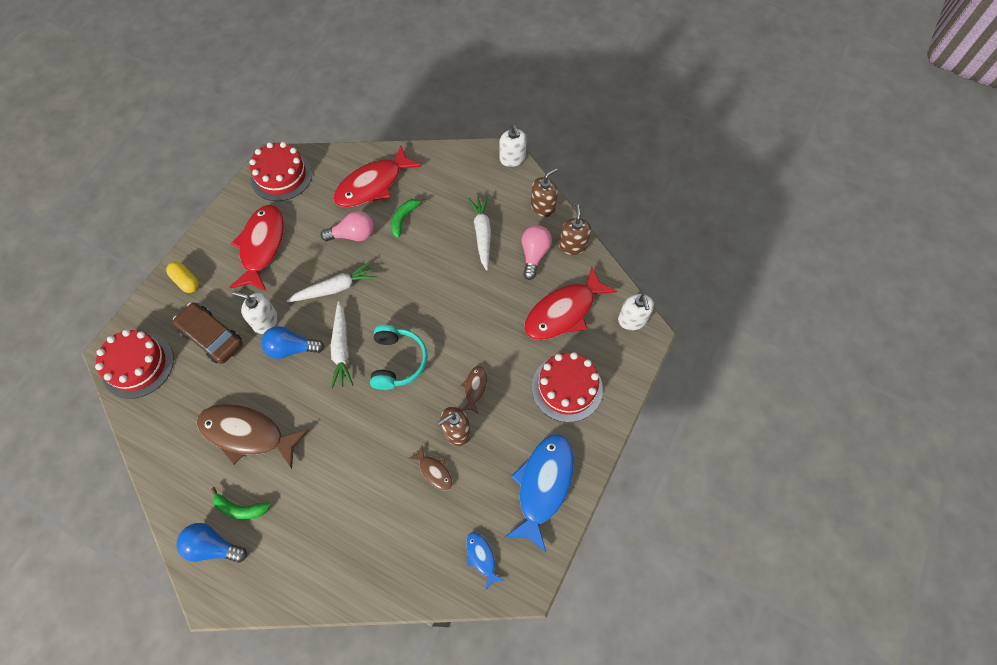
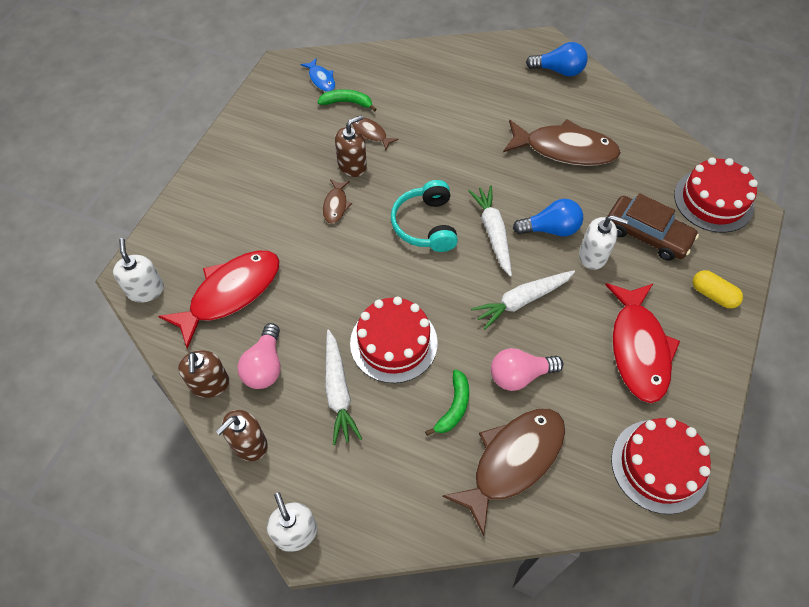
camera: 175 degrees right, 5 degrees down
green banana [211,487,271,520] -> green banana moved to [318,89,377,112]
red fish [333,146,422,207] -> brown fish [442,408,565,536]
blue fish [504,434,574,553] -> none
red cake [532,352,603,422] -> red cake moved to [350,296,438,383]

